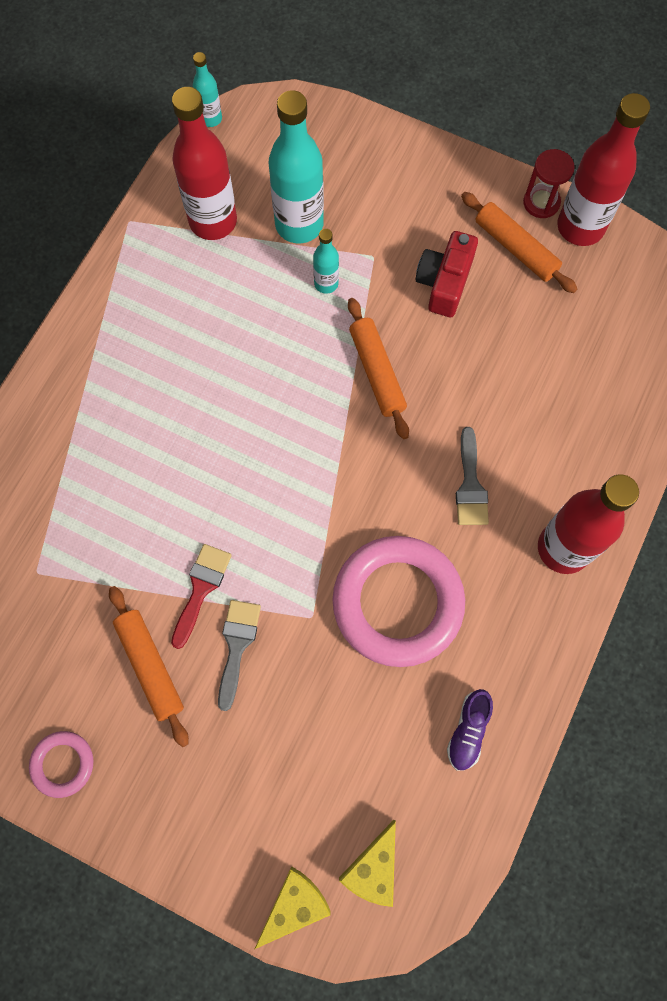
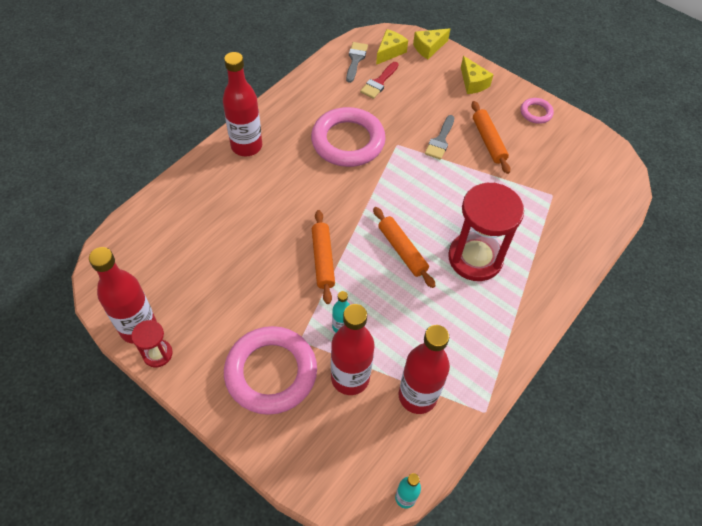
camera: 170 degrees left, 15 degrees down
red brush [171,544,232,649] -> red brush moved to [360,62,399,99]
turquoise bottle [269,90,324,243] -> red bottle [331,304,374,395]
red camera [415,231,478,317] -> none
purple shoe [447,689,493,770] -> none
grey brush [456,427,489,525] -> grey brush moved to [346,42,368,83]
orange rolling pin [461,192,577,293] -> orange rolling pin moved to [373,207,436,288]
none -> pink ring [224,326,317,415]
none -> red hourglass [448,183,524,281]
none -> yellow cheese [461,56,494,94]

